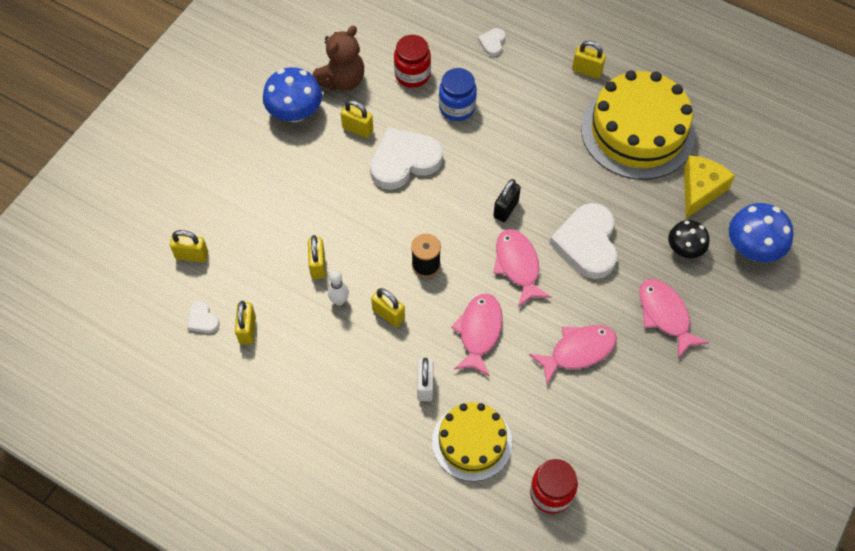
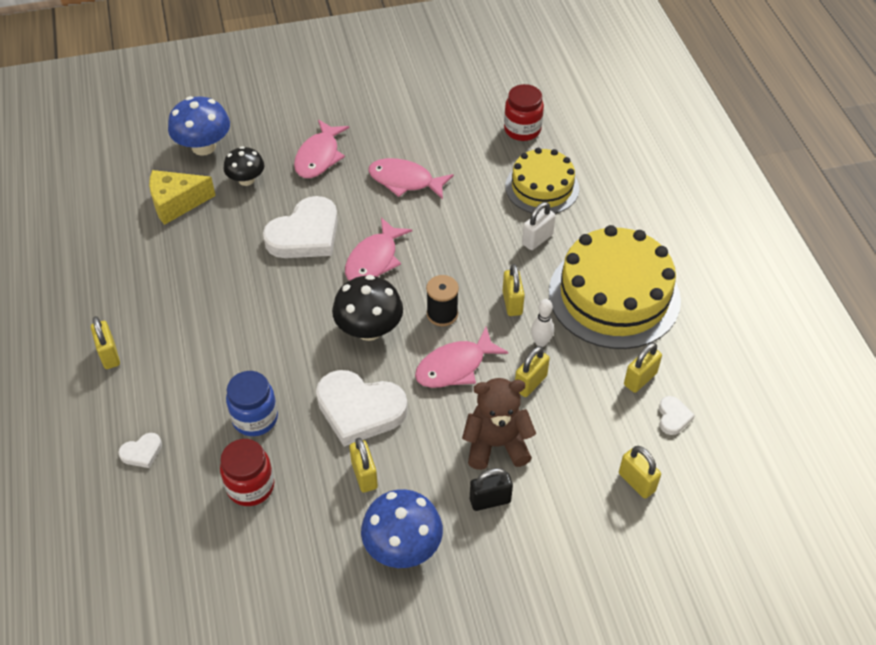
camera: 135 degrees left, 10 degrees down
brown teddy bear [312,26,364,91] -> brown teddy bear moved to [462,378,536,470]
pink fish [451,294,503,377] -> pink fish moved to [415,327,508,388]
black padlock [493,179,521,222] -> black padlock moved to [470,468,513,511]
yellow cake [581,70,696,180] -> yellow cake moved to [549,225,681,349]
none -> black mushroom [332,275,403,341]

